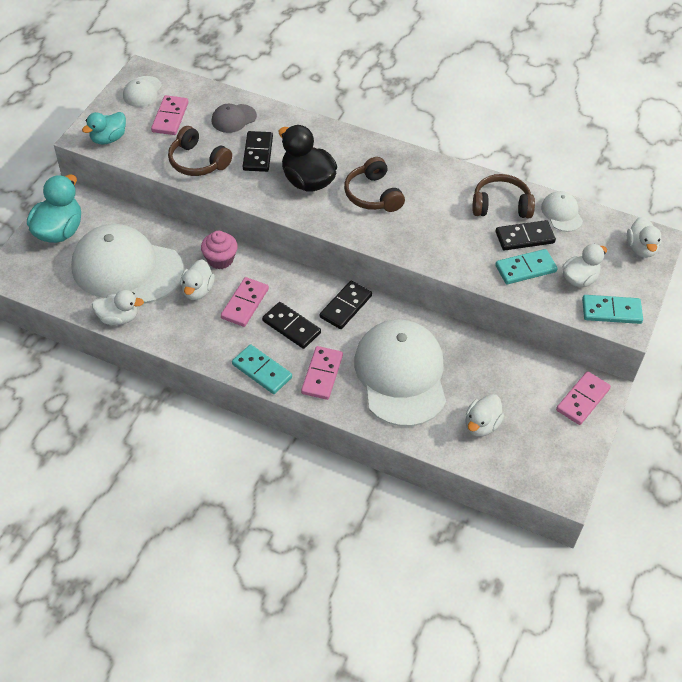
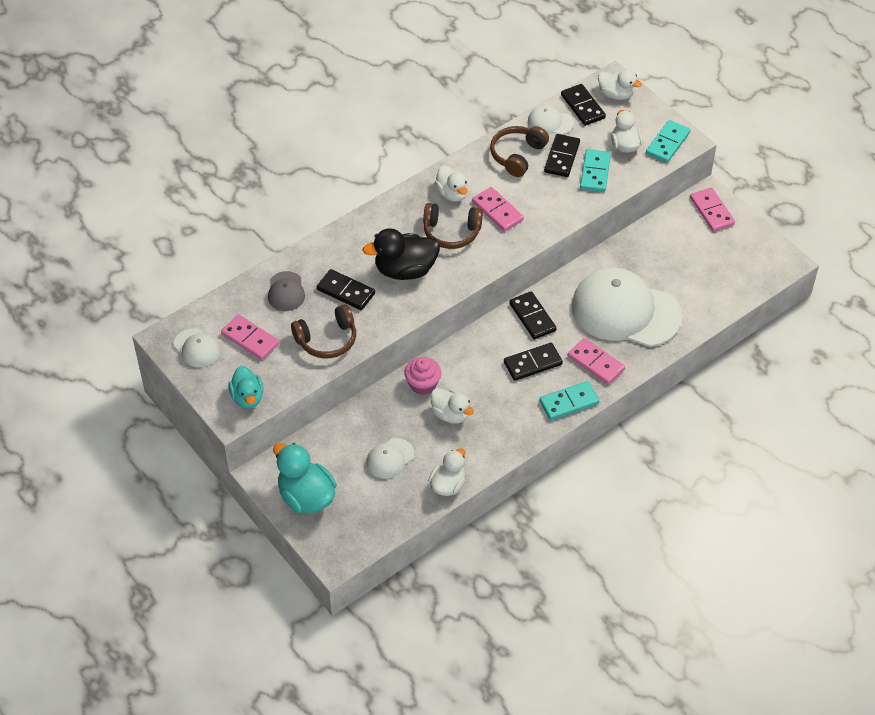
camera: 60 degrees left, 0 degrees up
white cap [71,224,184,304] -> white cap [366,438,414,479], size x0.44
pink domino [221,277,269,327] -> pink domino moved to [472,187,524,231]
white duck [465,394,504,437] -> white duck moved to [434,165,468,202]
none -> black domino [561,84,606,126]

